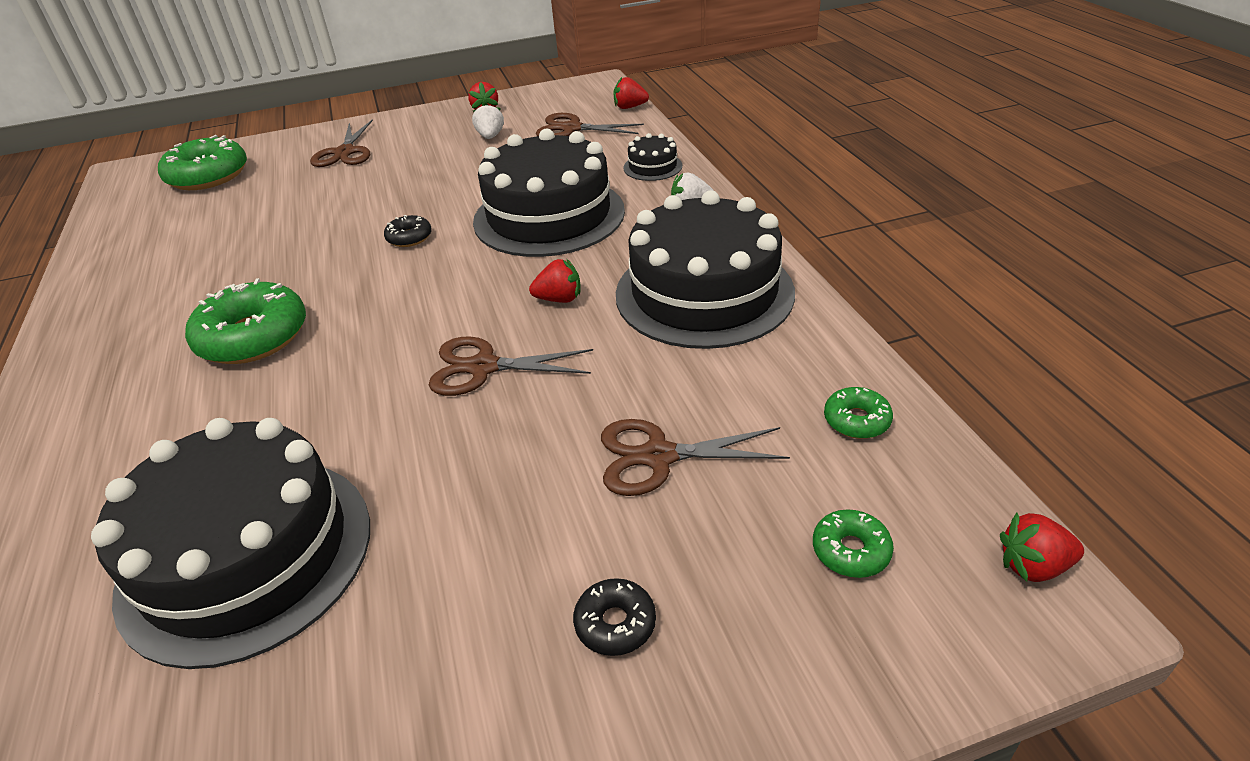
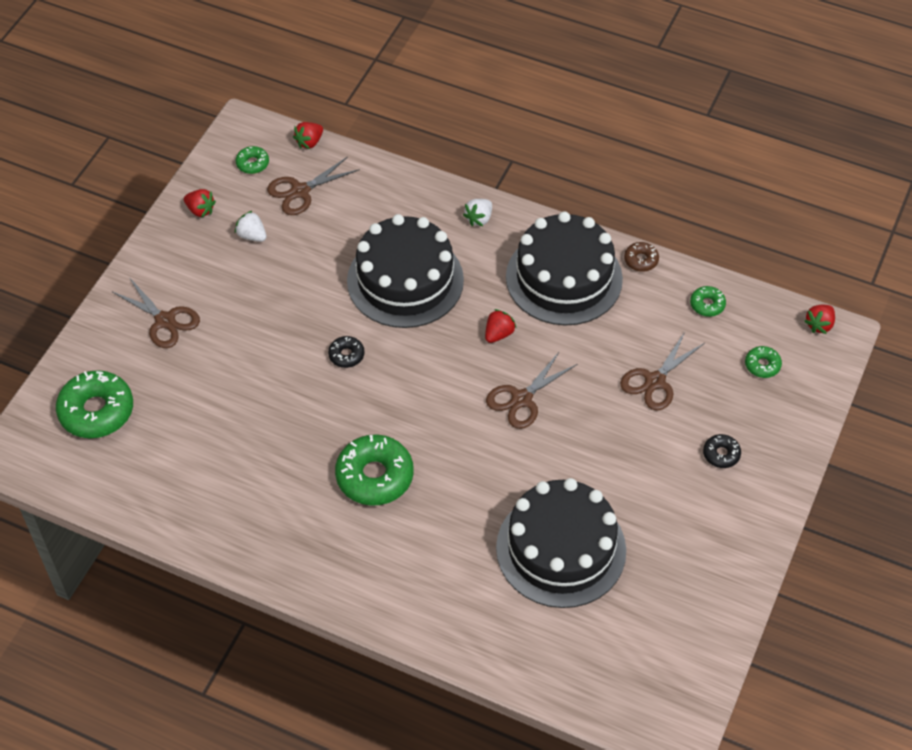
camera: 50 degrees left, 15 degrees up
black cake [623,133,682,181] -> none
none -> green donut [236,146,269,174]
none -> brown donut [624,242,659,272]

